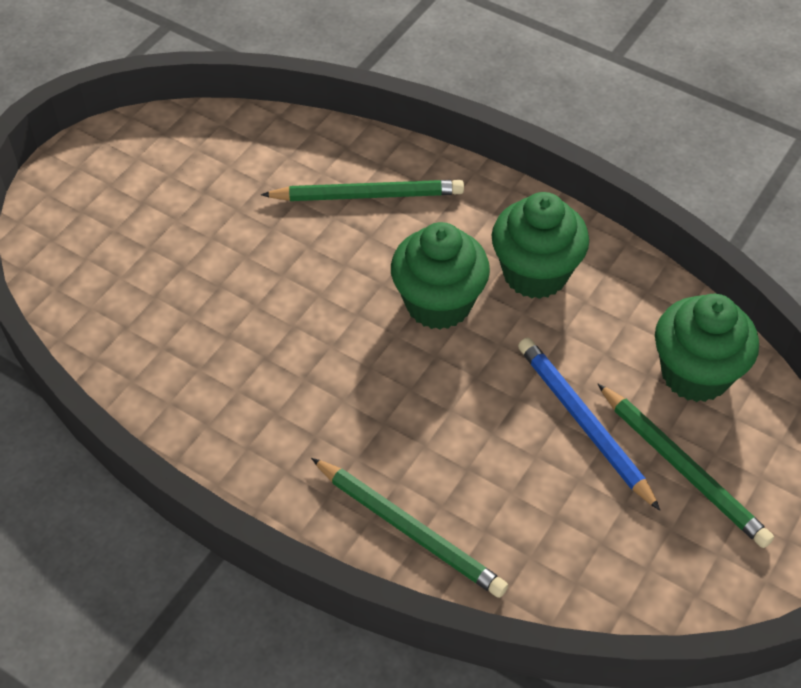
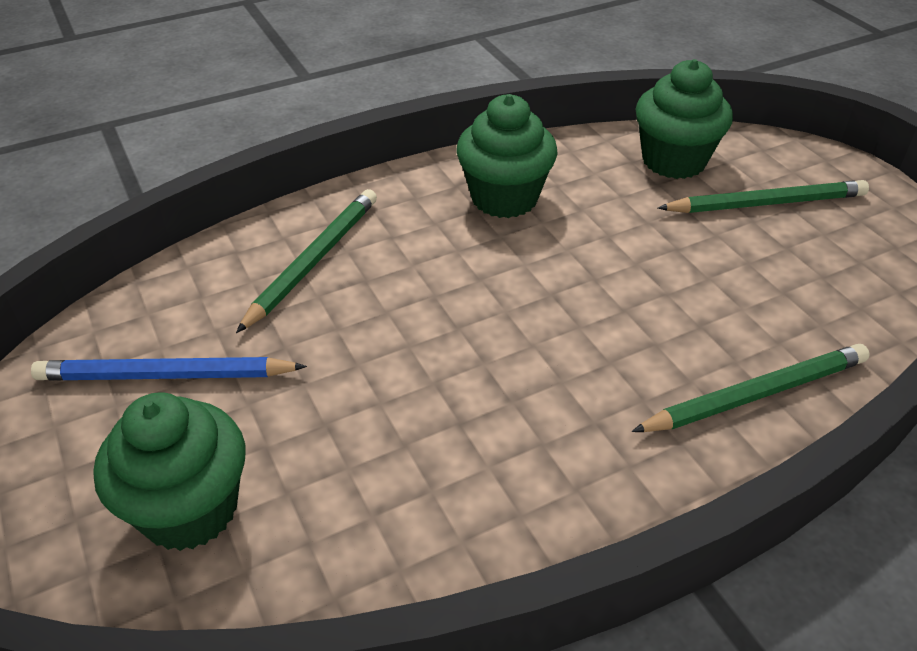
camera: 60 degrees left, 10 degrees down
green cupcake [391,222,490,330] -> green cupcake moved to [93,392,245,551]
blue pencil [518,338,660,511] -> blue pencil moved to [31,357,307,381]

